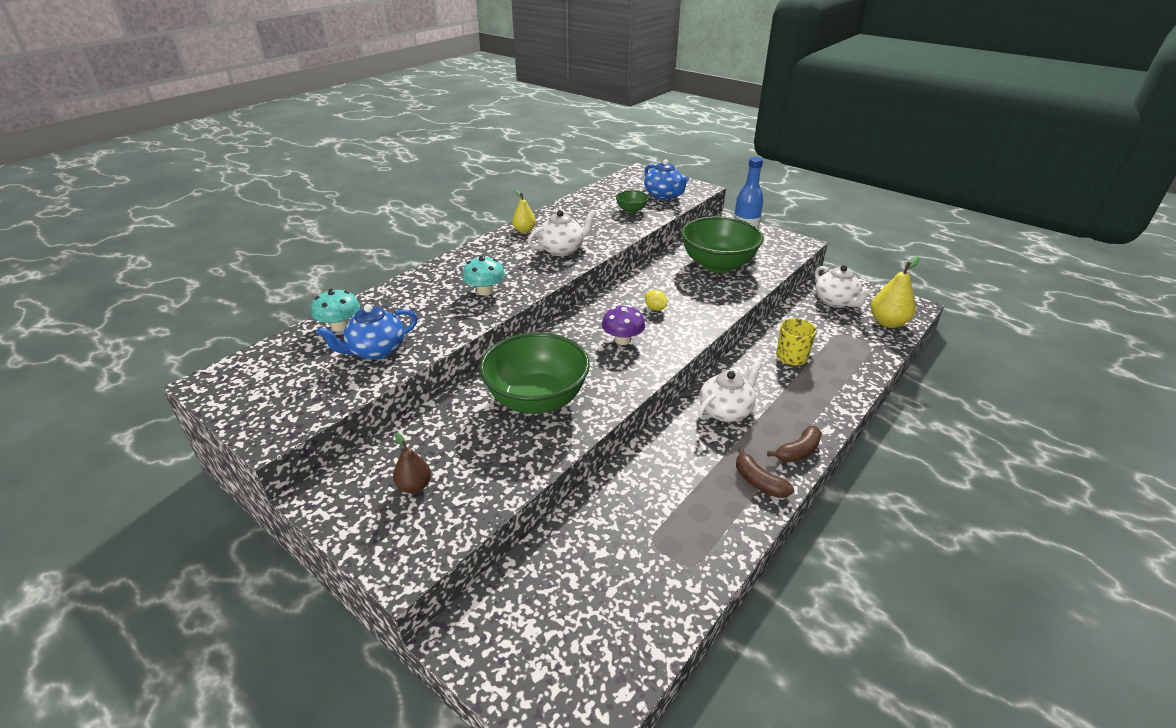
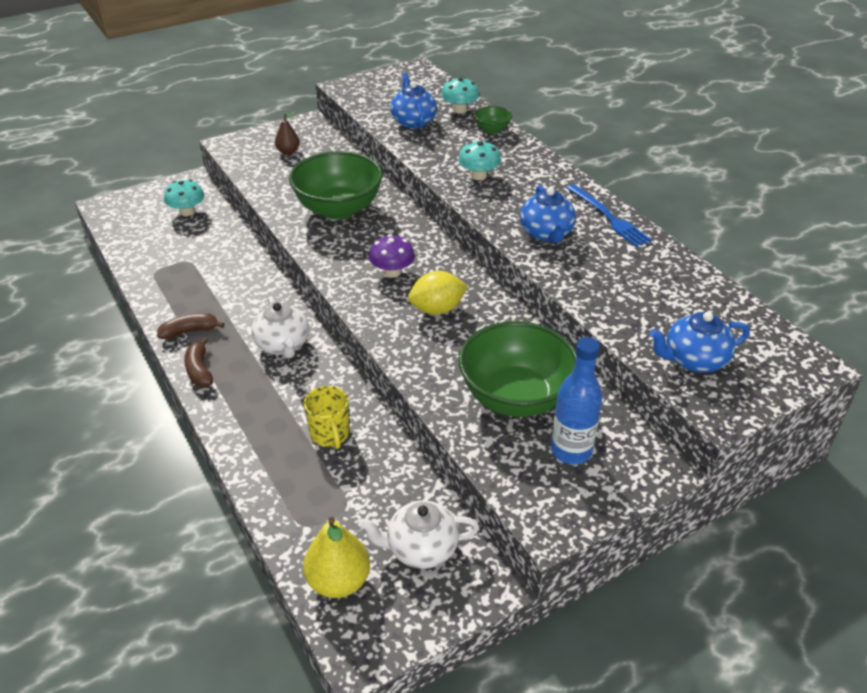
camera: 110 degrees right, 5 degrees up
yellow pear [512,190,536,233] -> blue fork [566,184,652,247]
white teapot [528,210,596,256] -> blue teapot [520,185,576,243]
green bowl [616,190,649,213] -> green bowl moved to [474,106,512,134]
yellow lemon [645,290,667,311] -> yellow lemon [408,271,468,315], size x1.77
none -> turquoise mushroom [164,179,204,216]

